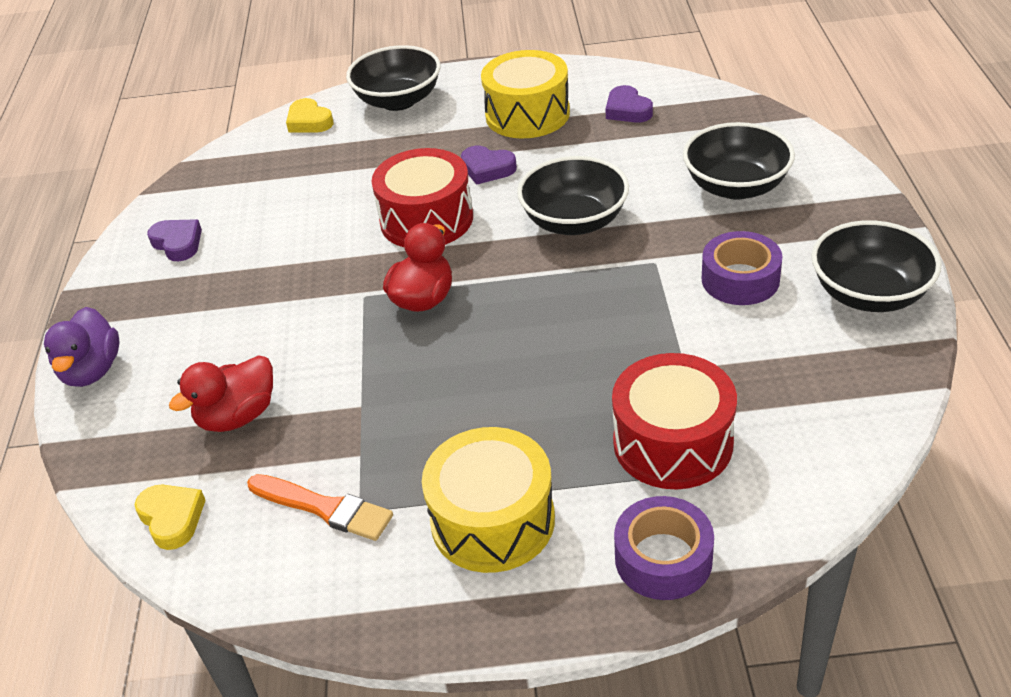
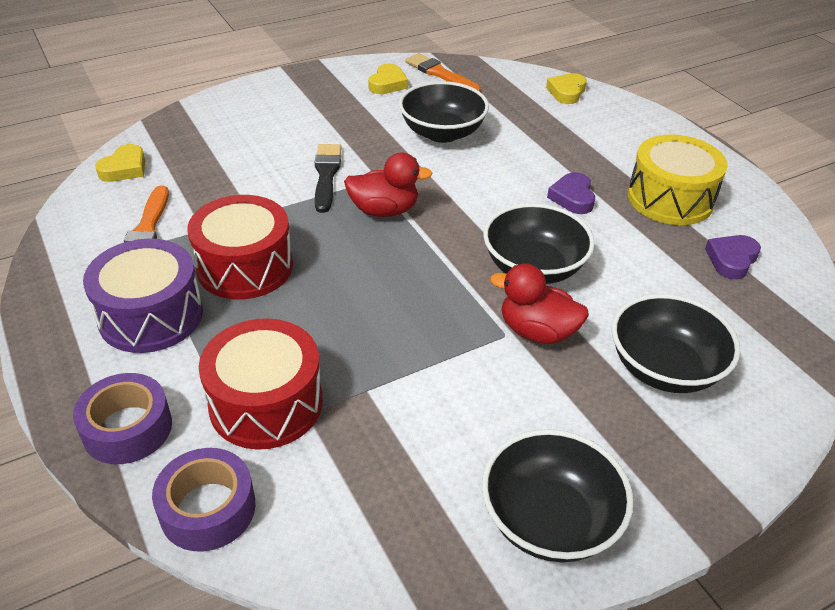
camera: 60 degrees right, 0 degrees up
purple duck [44,307,120,387] -> none
purple heart [147,219,202,261] -> yellow heart [368,63,408,94]
red duck [169,355,273,432] -> red duck moved to [490,264,589,344]
black bowl [346,45,441,111] -> black bowl moved to [399,81,489,143]
red drum [371,148,473,247] -> red drum moved to [187,195,293,299]
yellow drum [422,427,555,573] -> purple drum [83,239,203,353]
purple tape [702,231,782,305] -> purple tape moved to [152,448,256,551]
none -> black brush [315,144,341,213]
none -> orange brush [405,53,481,91]

